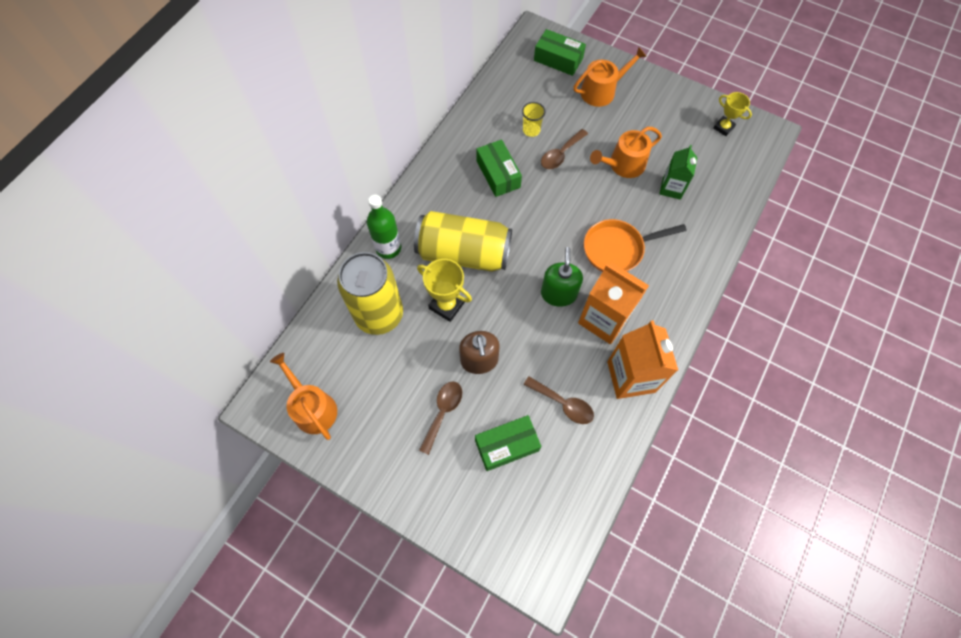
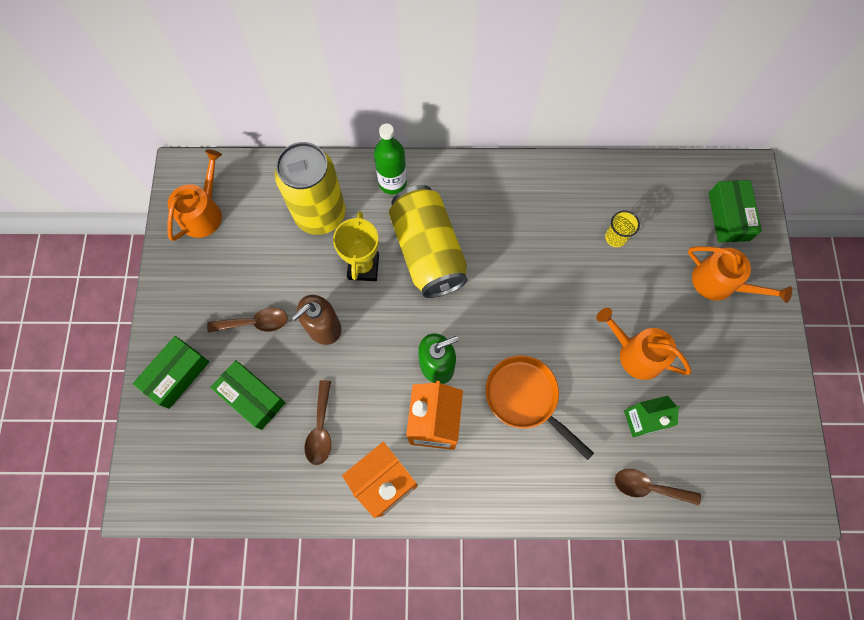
camera: 60 degrees right, 5 degrees up
green box [476,139,522,197] -> green box moved to [133,336,209,409]
brown spoon [541,129,588,169] -> brown spoon moved to [615,469,701,506]
yellow trophy [713,92,752,136] -> none

